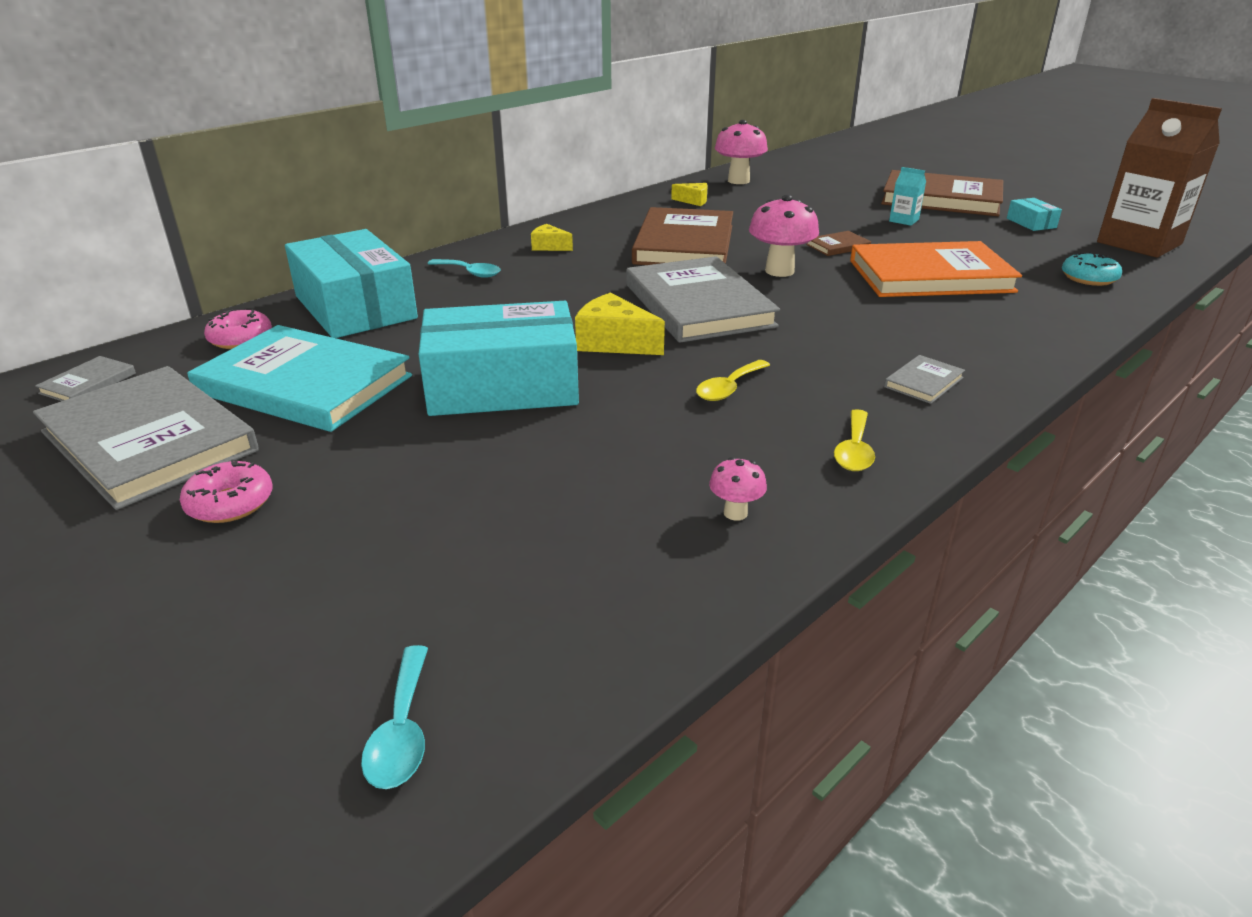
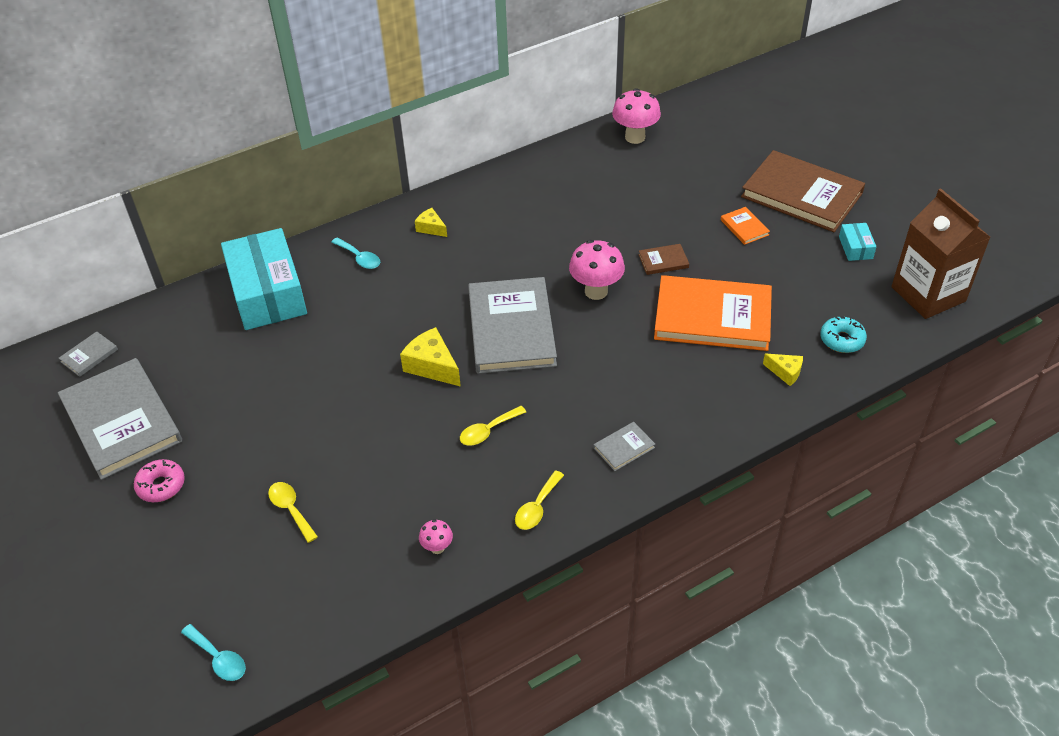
camera: 15 degrees right, 15 degrees up
turquoise book [187,325,412,432] -> none
pink donut [204,309,272,349] -> none
turquoise spoon [361,645,428,789] -> turquoise spoon turned 60 degrees counterclockwise [181,624,246,681]
turquoise box [419,301,579,416] -> none
brown book [632,207,733,265] -> none
yellow cheese [671,183,708,206] -> yellow cheese moved to [763,354,803,386]
turquoise carton [889,167,926,226] -> orange book [721,207,770,245]
none -> yellow spoon [268,482,318,543]

